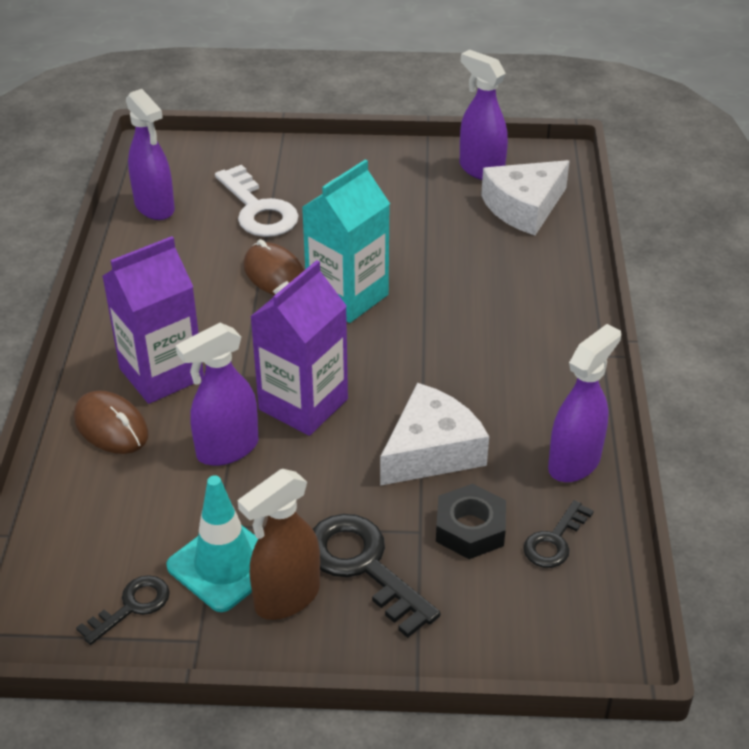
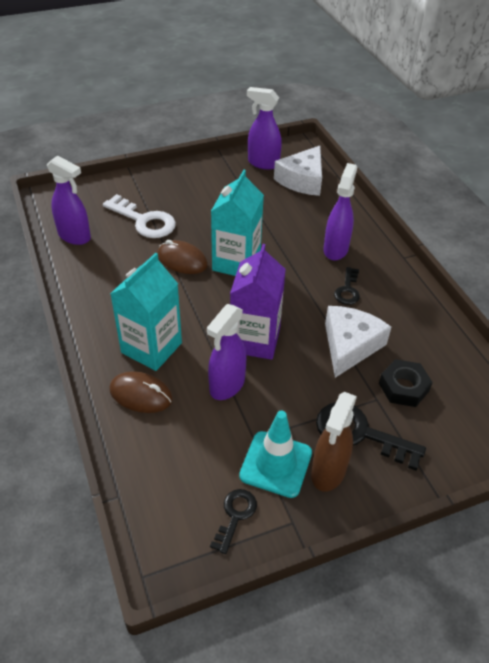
camera: 25 degrees left, 5 degrees up
purple carton [102,236,204,404] -> turquoise carton [110,253,182,371]
black key [523,500,594,568] -> black key moved to [334,267,360,305]
purple spray bottle [548,324,621,482] -> purple spray bottle moved to [324,163,357,261]

